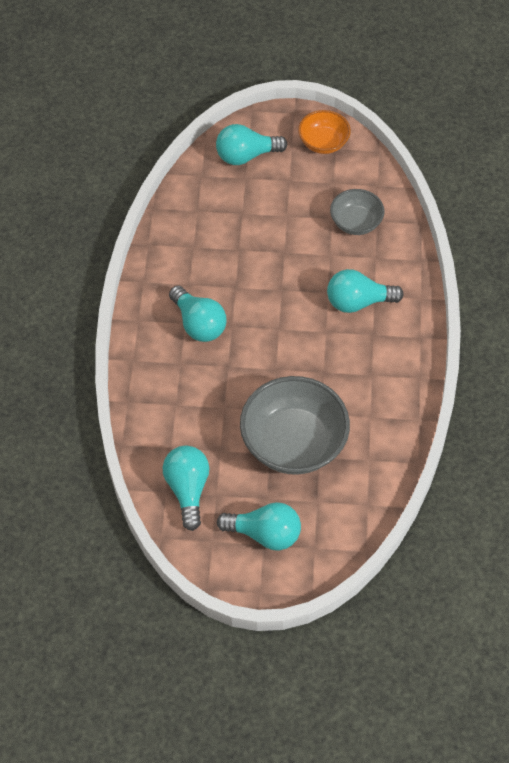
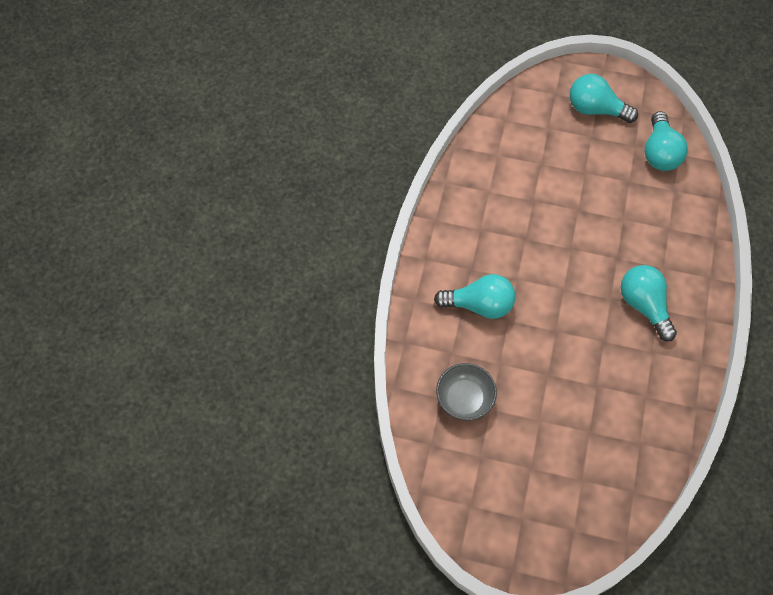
camera: 170 degrees left, 5 degrees up
turquoise light bulb [216,124,287,165] -> none
grey bowl [240,376,350,475] -> none
orange bowl [298,110,351,154] -> none

